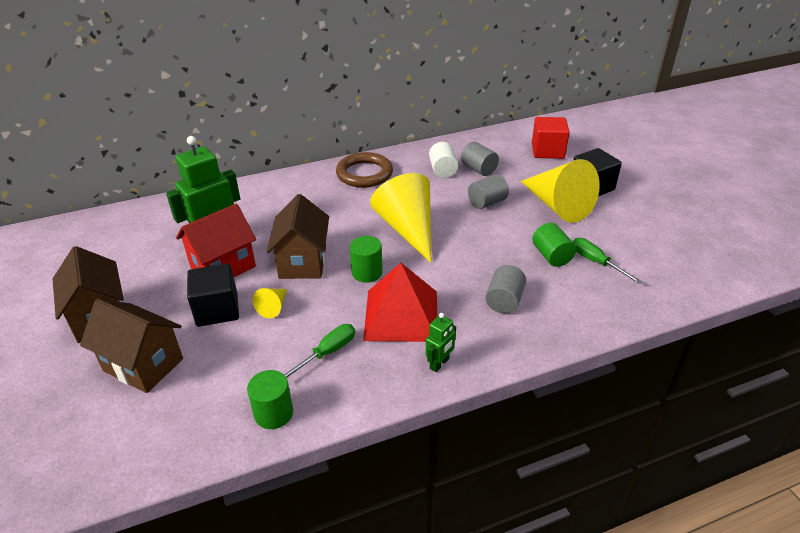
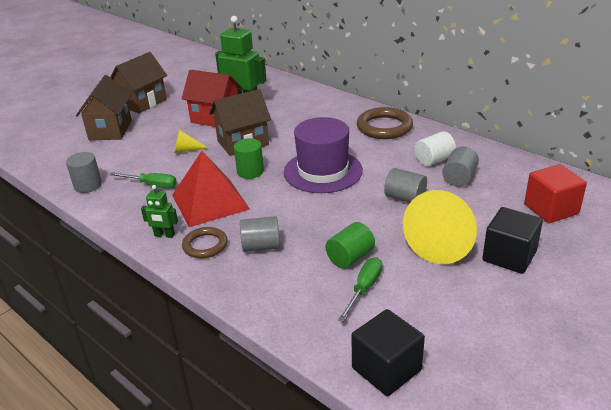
camera: 65 degrees right, 5 degrees down
black cube [187,264,239,327] -> black cube moved to [352,309,425,396]
green cylinder [247,370,293,429] -> grey cylinder [66,152,102,193]
yellow cone [370,173,431,263] -> purple hat [284,117,363,193]
none -> brown ring [182,227,228,258]

